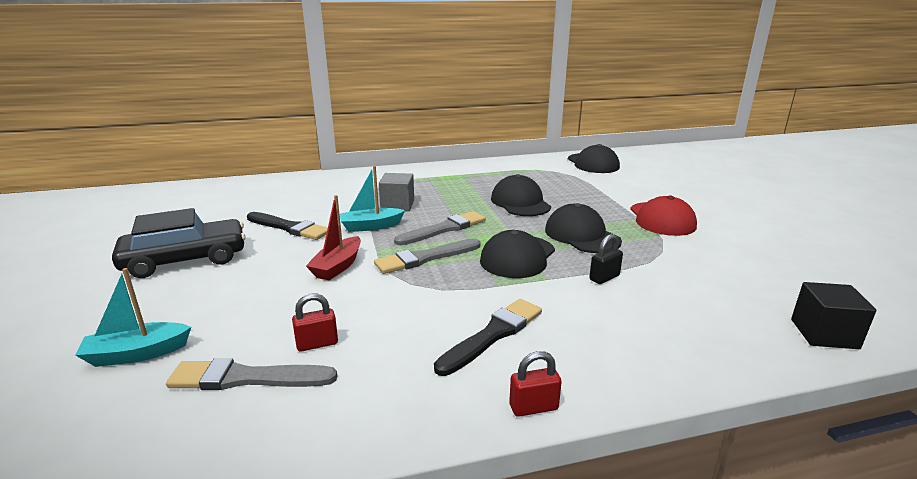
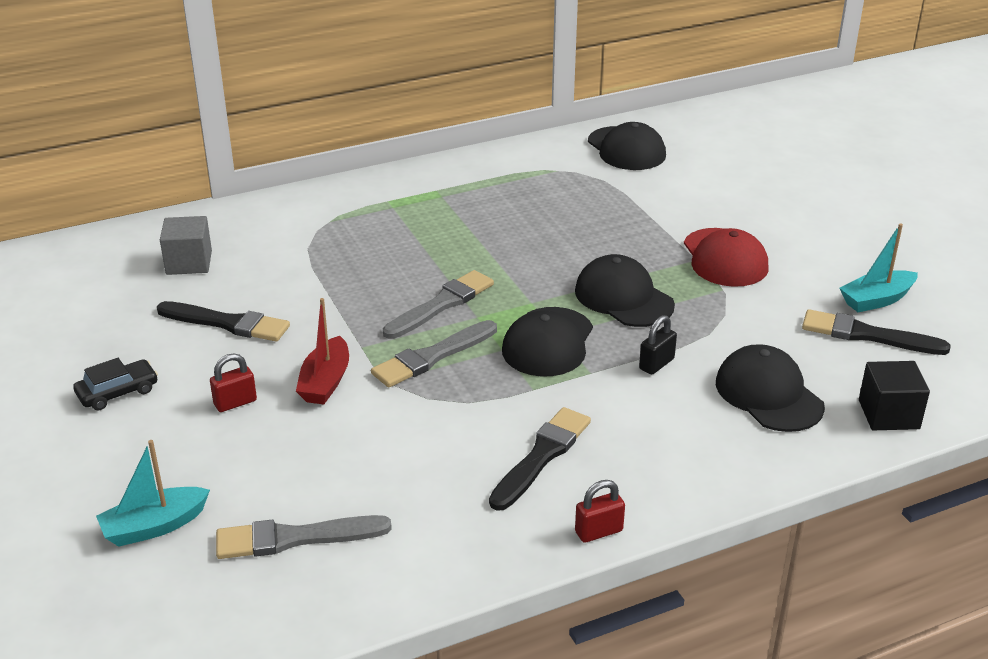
camera: 10 degrees left, 10 degrees up
black car [112,208,246,278] -> black car [73,358,158,411], size x0.51
red padlock [292,294,338,352] -> red padlock moved to [210,353,257,412]
turquoise boat [339,166,405,232] -> turquoise boat moved to [840,223,918,312]
grey cube [379,173,414,211] -> grey cube moved to [160,216,212,275]
black cap [491,174,551,216] -> black cap moved to [716,344,825,432]
none -> black brush [802,309,951,355]

